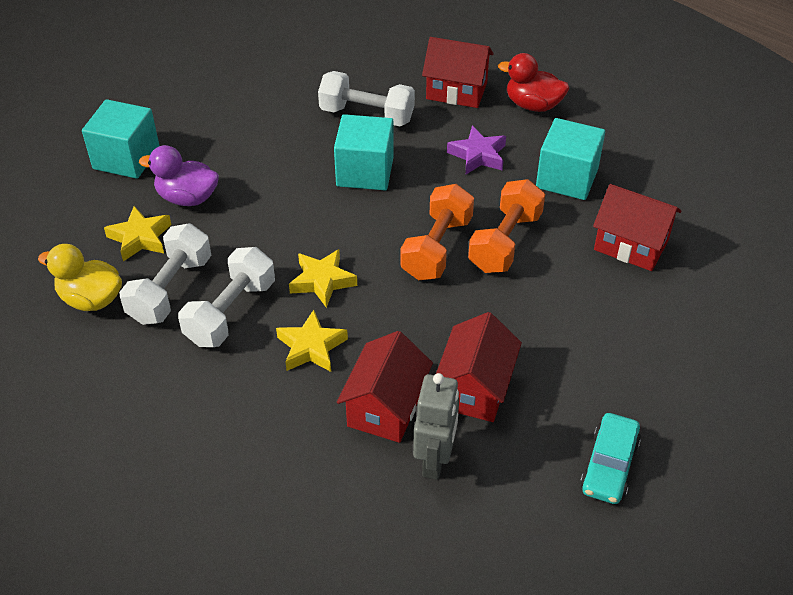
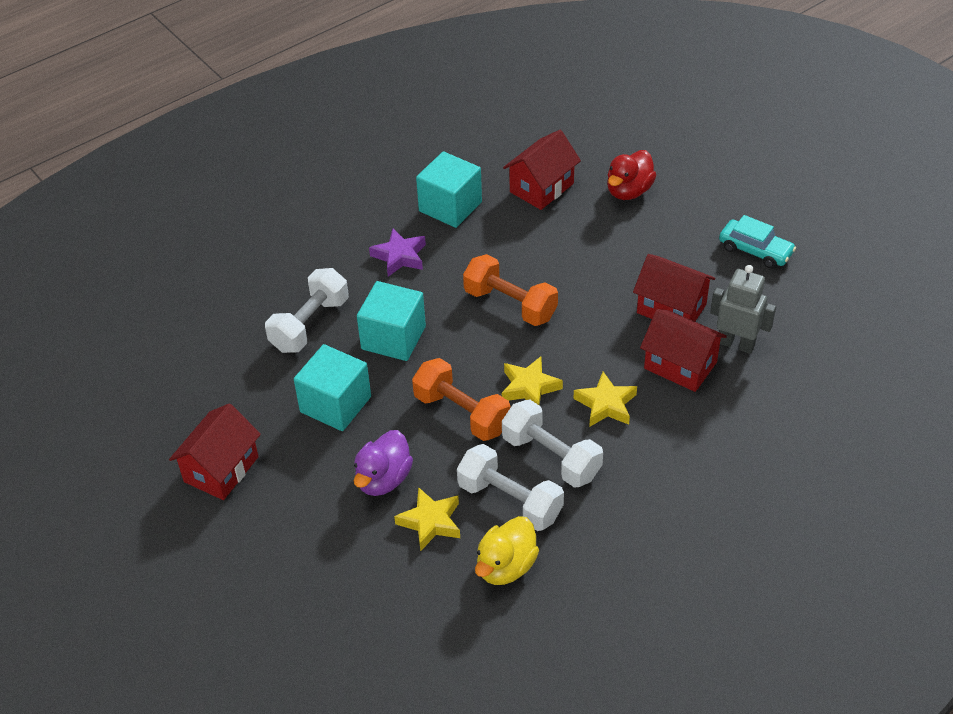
camera: 75 degrees left, 0 degrees up
turquoise cube [82,99,159,179] -> turquoise cube moved to [294,344,371,431]
red house [422,37,494,108] -> red house moved to [169,403,261,500]
orange dumbbell [468,179,545,273] -> orange dumbbell moved to [412,358,510,441]
red duck [498,53,569,112] -> red duck moved to [607,150,656,200]

